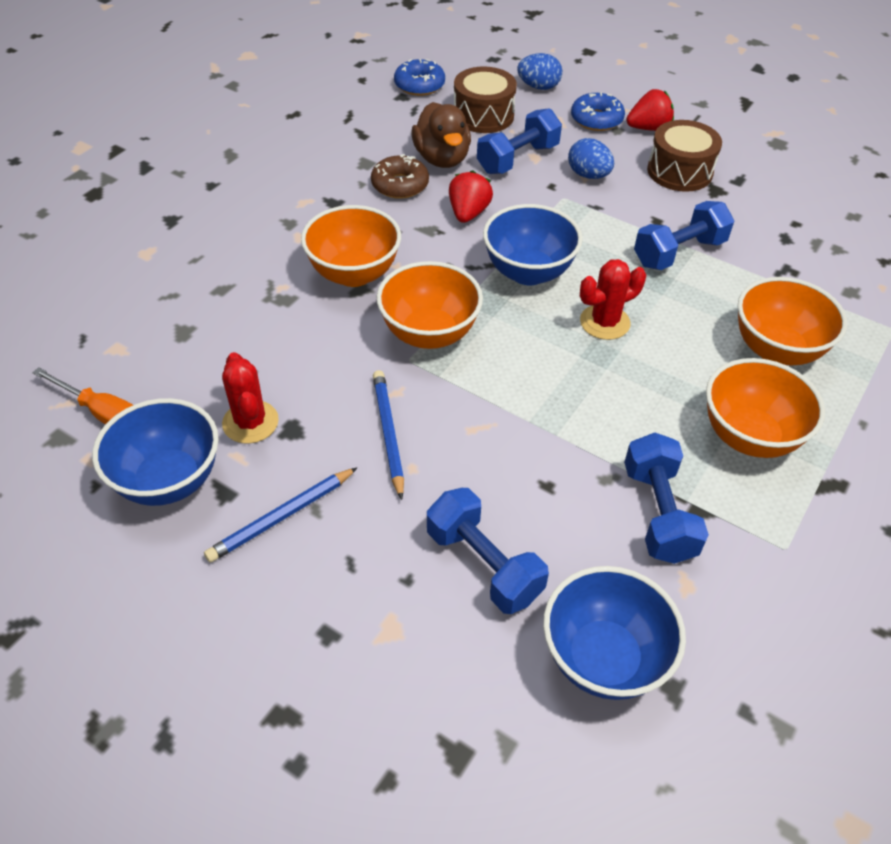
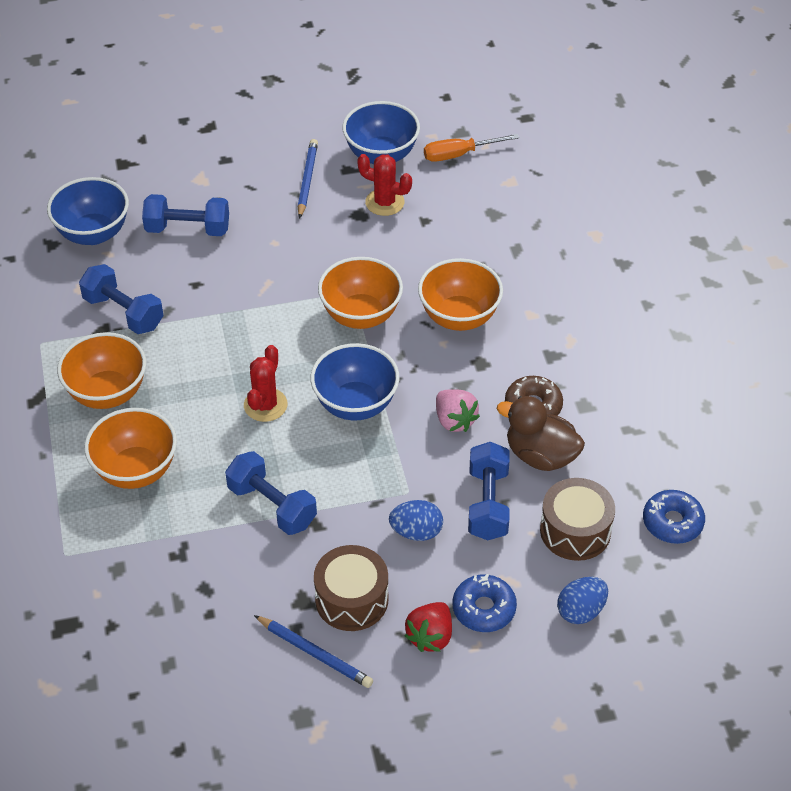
camera: 135 degrees right, 0 degrees up
blue pencil [373,370,404,500] -> blue pencil moved to [254,615,373,688]
red strawberry [449,170,493,223] -> pink strawberry [436,389,480,432]
blue dumbbell [634,201,734,270] -> blue dumbbell turned 60 degrees counterclockwise [225,451,317,535]

